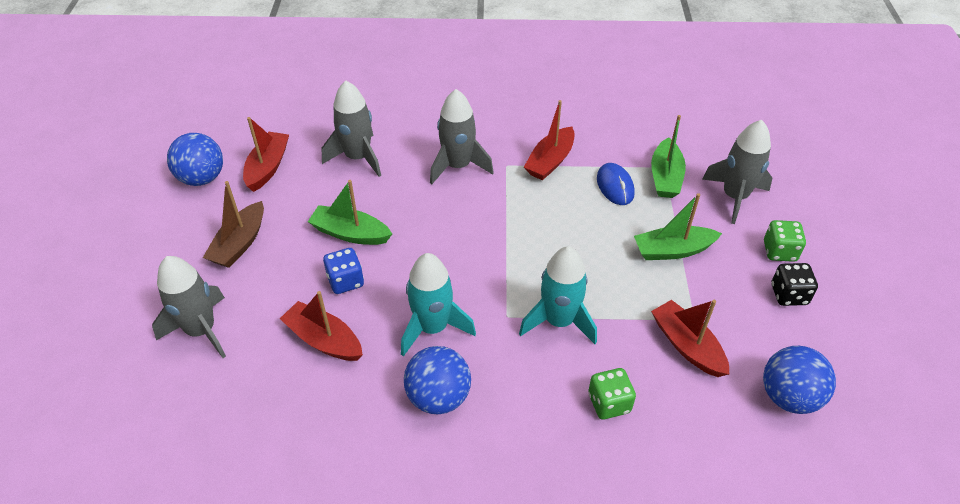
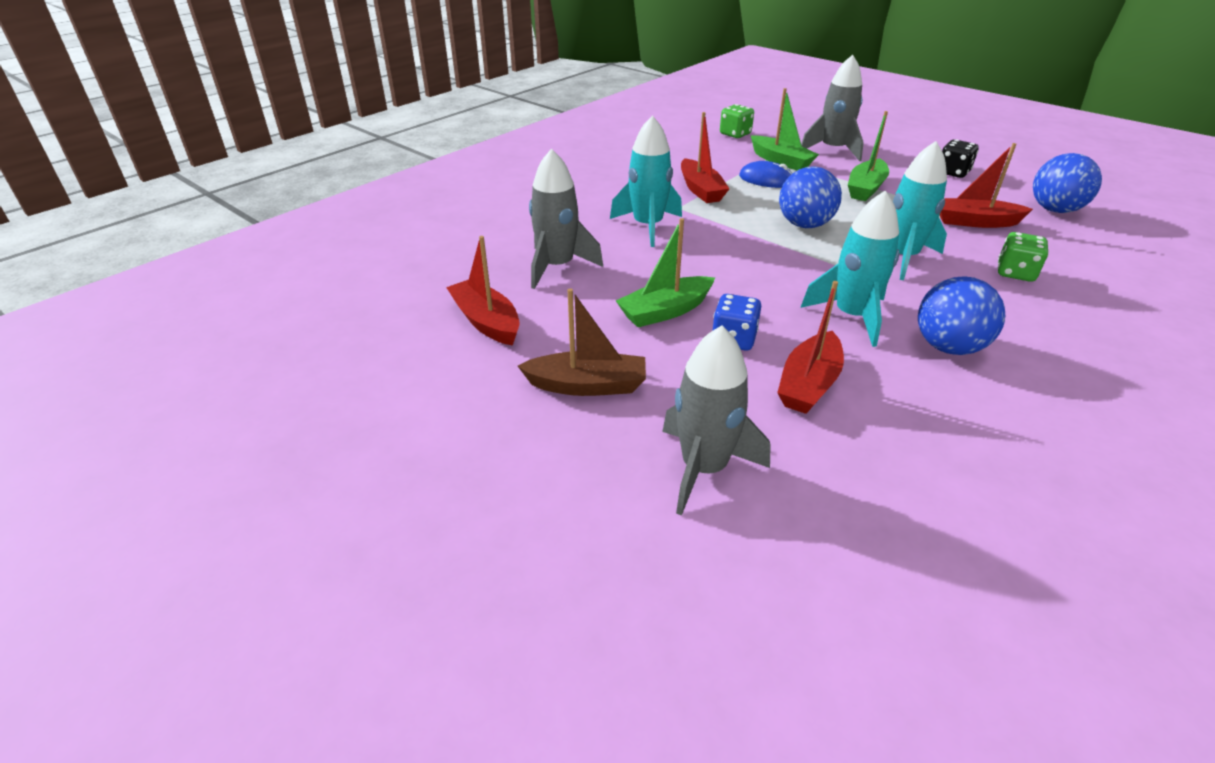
camera: 50 degrees left, 10 degrees down
blue ball [167,133,223,186] -> blue ball moved to [779,167,842,228]
brown boat [203,181,264,268] -> brown boat turned 60 degrees counterclockwise [518,289,646,396]
red boat [280,291,363,361] -> red boat turned 45 degrees counterclockwise [777,281,844,414]
grey rocket [430,89,494,185] -> turquoise rocket [610,115,682,247]
green dice [764,220,806,262] -> green dice moved to [720,104,754,138]

